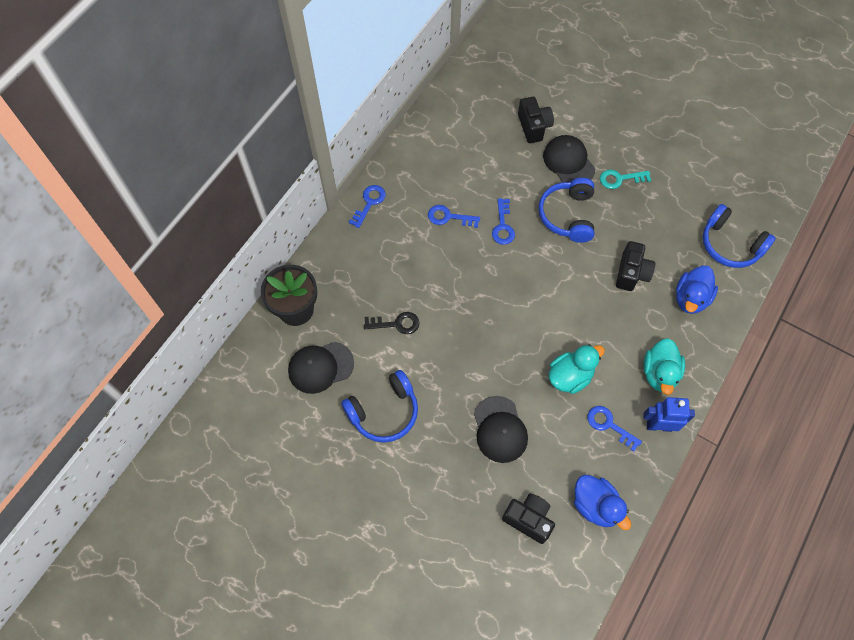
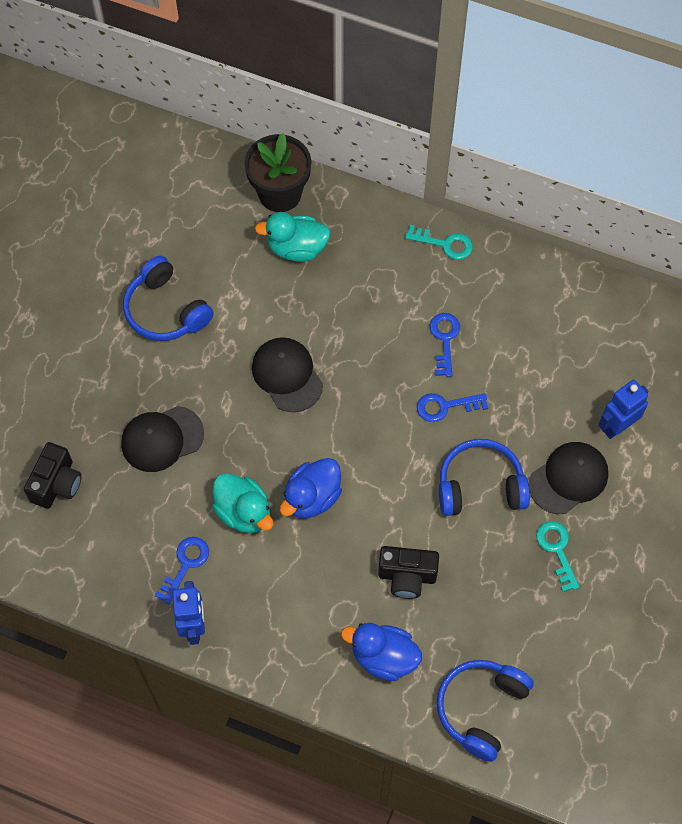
camera: 80 degrees right, 0 degrees up
black cap [288,342,354,394] -> black cap moved to [252,337,323,412]
blue key [349,185,386,228] -> turquoise key [405,225,473,260]
black key [364,312,419,334] -> none
black camera [518,97,554,143] -> blue robot [598,380,648,439]
blue duck [574,475,631,530] -> blue duck moved to [280,458,342,519]
turquoise duck [643,338,685,395] -> turquoise duck moved to [255,212,331,262]

